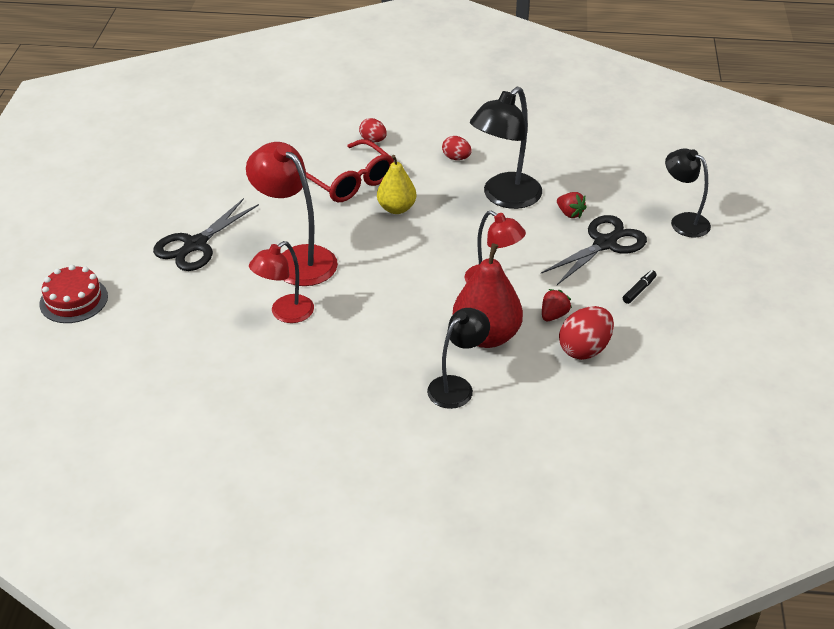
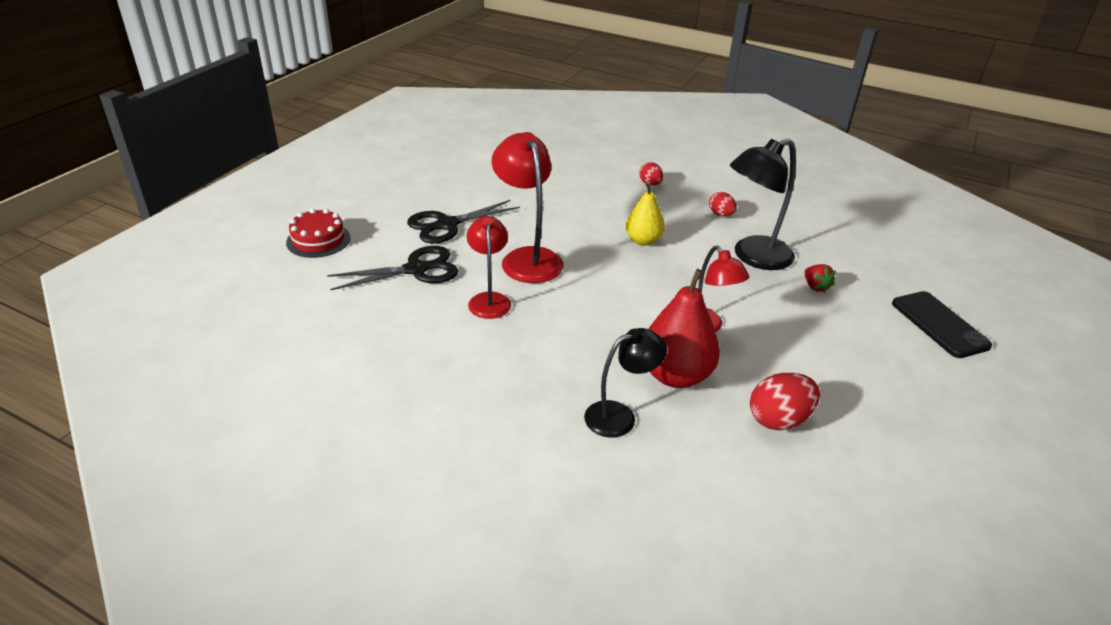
camera: 20 degrees right, 5 degrees down
red lamp [249,241,314,323] -> red lamp turned 105 degrees clockwise [467,216,511,319]
red glasses [306,139,394,202] -> none
black scissors [541,215,647,285] -> black scissors moved to [327,246,459,290]
red strawberry [542,289,572,321] -> none
black marker [623,270,657,304] -> none
black lamp [665,148,711,238] -> black phone [892,291,992,358]

